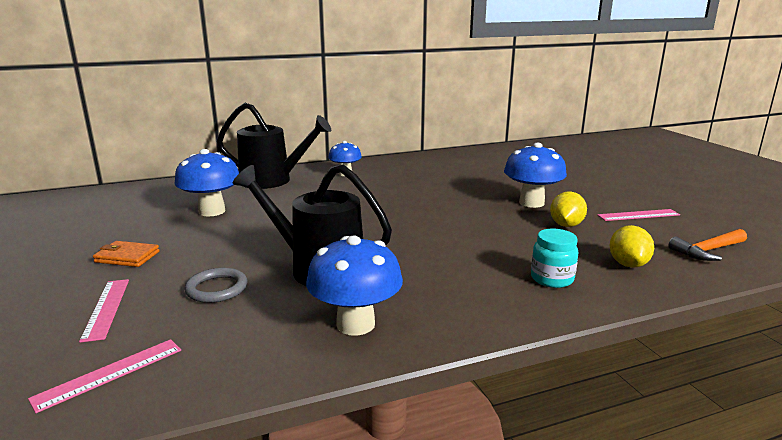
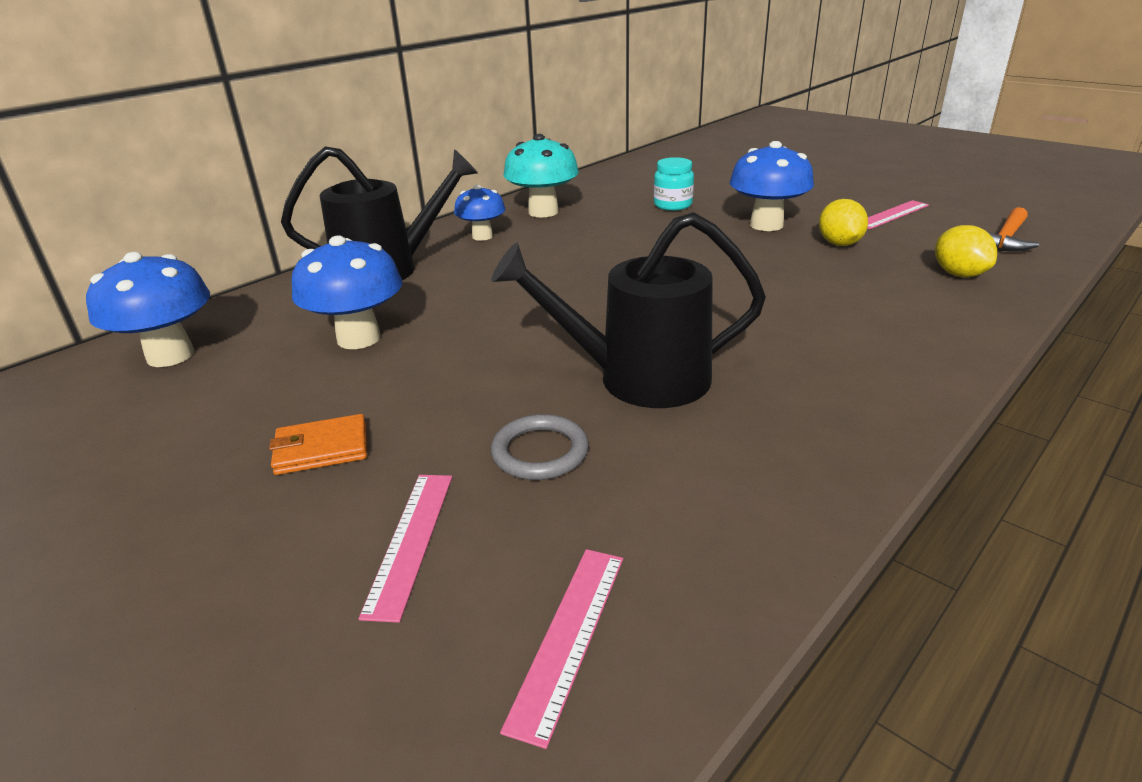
camera: 25 degrees left, 10 degrees up
pink ruler [79,279,129,343] -> pink ruler turned 45 degrees clockwise [359,475,452,623]
blue mushroom [306,236,403,336] -> blue mushroom moved to [86,252,210,367]
turquoise jar [531,229,578,288] -> turquoise jar moved to [654,157,694,211]
none -> turquoise mushroom [504,134,579,217]

